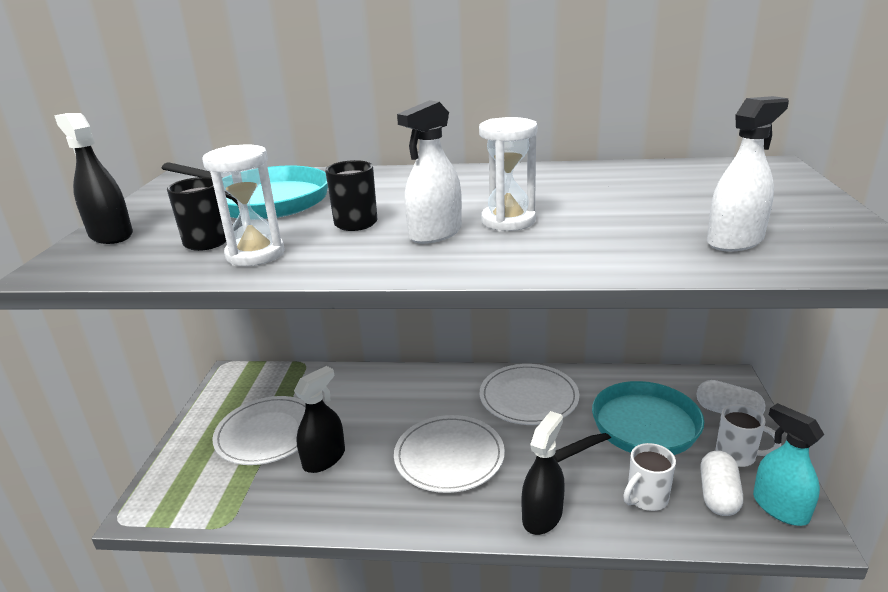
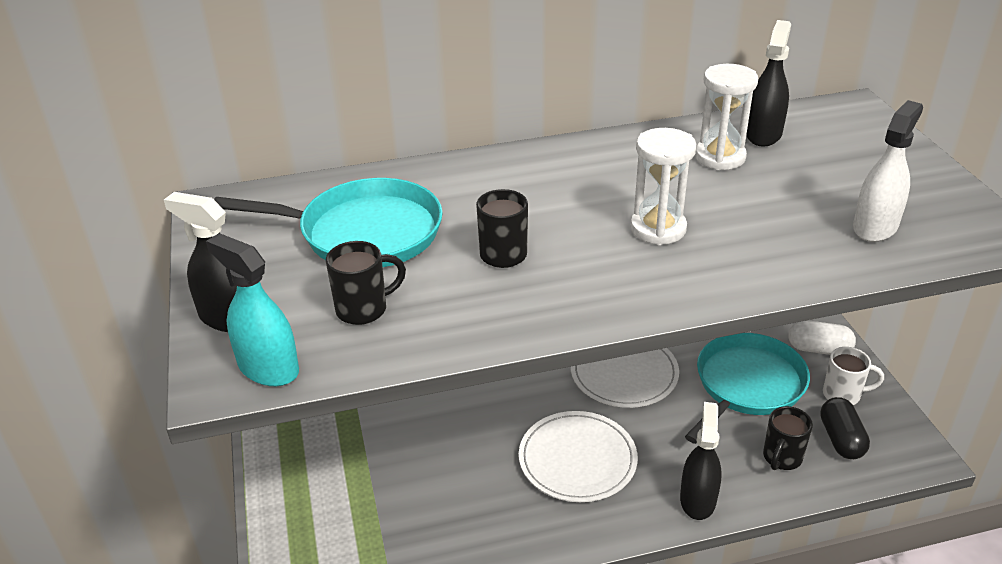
camera: 20 degrees left, 10 degrees up
white hourglass [202,145,285,266] -> white hourglass moved to [695,64,758,170]
white plate [212,396,306,465] -> none
black spray bottle [294,366,345,473] -> black spray bottle moved to [746,20,791,147]
white spray bottle [397,100,462,244] -> none
white mug [623,443,676,511] -> black mug [763,406,813,470]
white capsule [700,451,743,516] -> black capsule [820,397,870,459]
turquoise spray bottle [753,403,824,526] -> turquoise spray bottle moved to [206,233,299,386]

